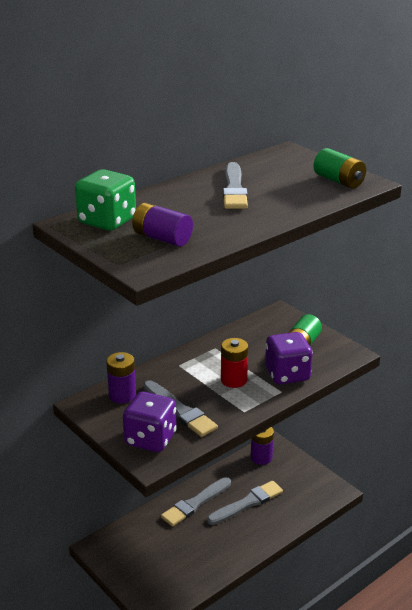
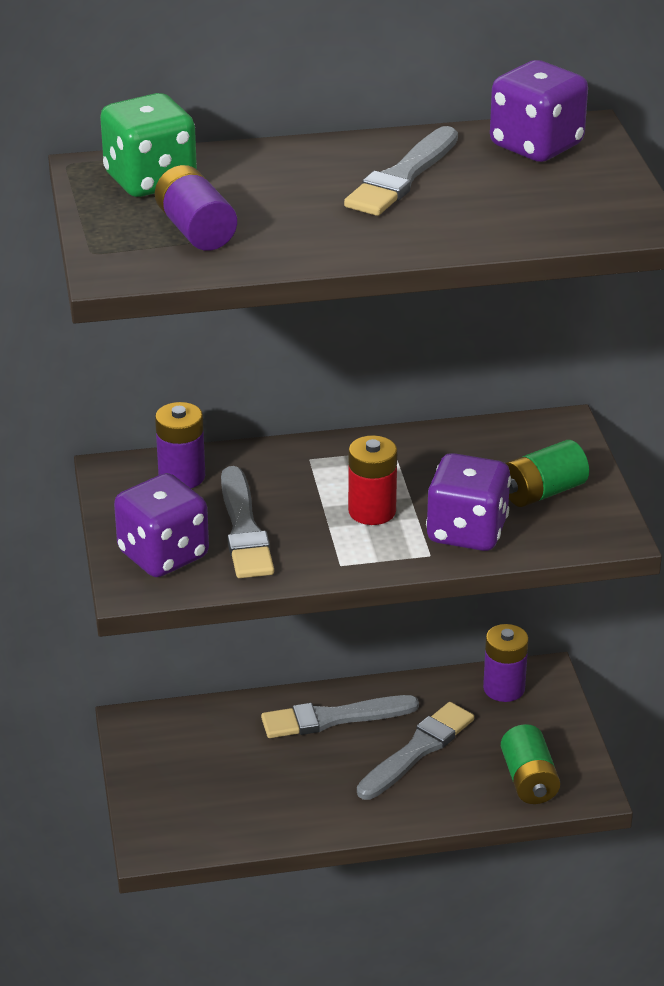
camera: 30 degrees right, 5 degrees up
grey brush [207,481,283,525] -> grey brush turned 45 degrees counterclockwise [357,702,474,800]
green battery [314,148,366,189] -> green battery moved to [501,724,560,804]
none -> purple dice [490,60,588,162]

